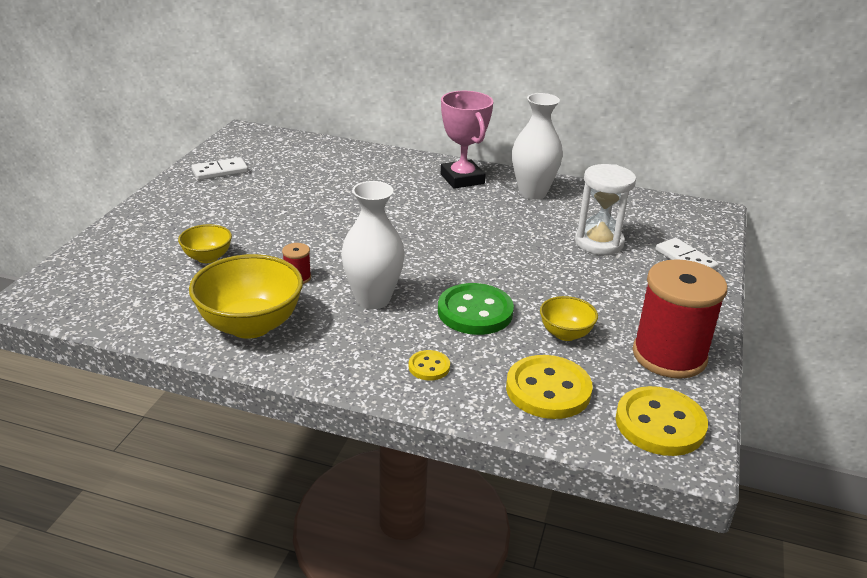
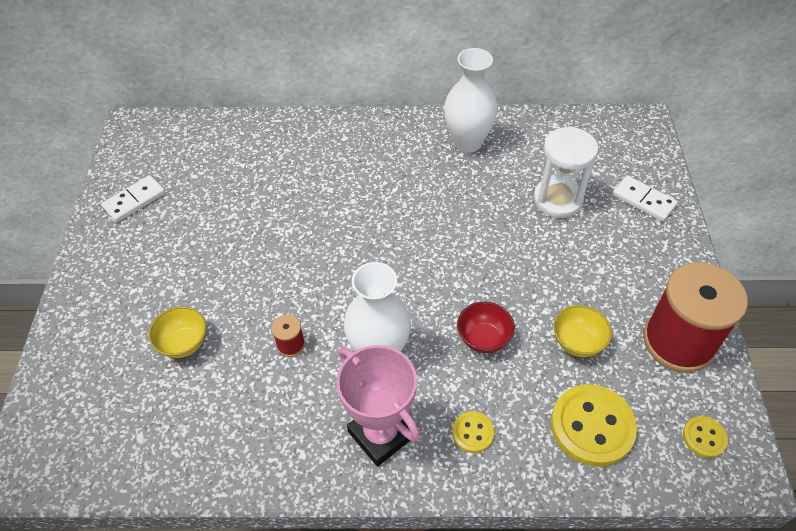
camera: 15 degrees left, 20 degrees up
yellow bowl [189,254,303,339] -> none
green button [438,283,514,335] -> red bowl [457,301,515,353]
pink trophy [441,91,493,189] -> pink trophy moved to [336,345,420,466]
yellow button [616,386,708,456] -> yellow button [683,416,728,458], size x0.50

